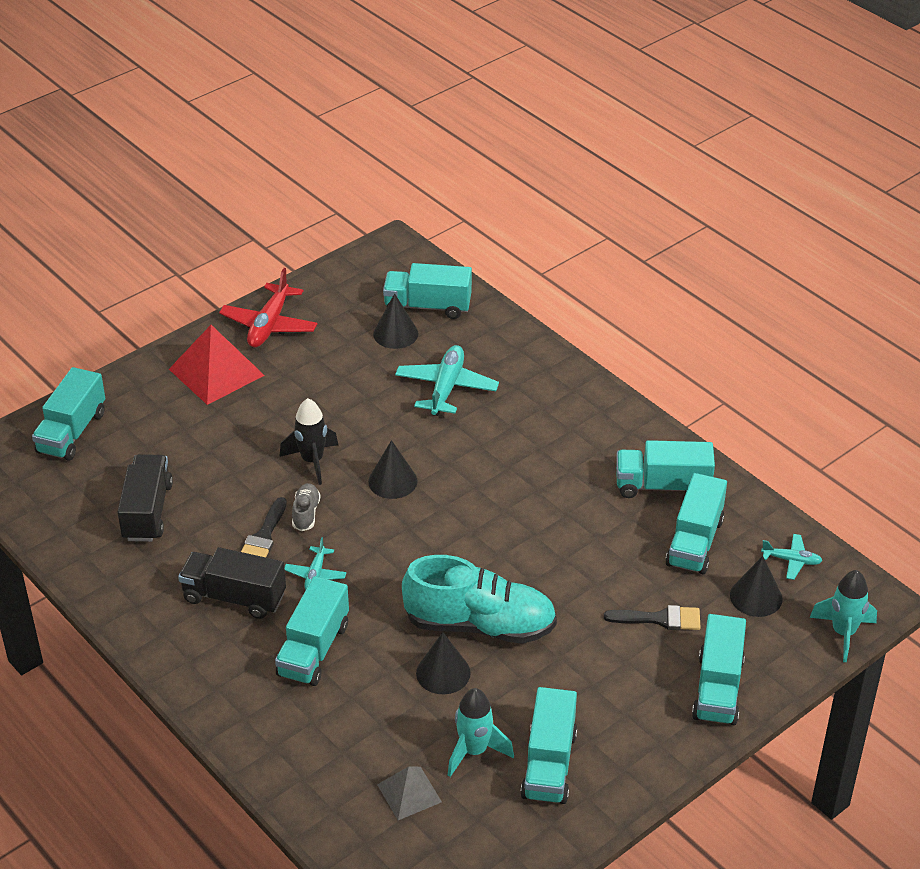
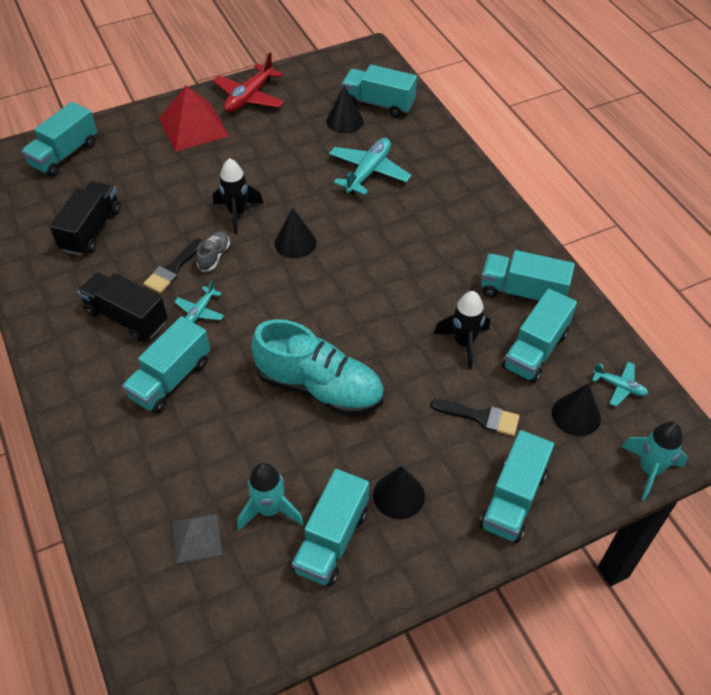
camera: 15 degrees right, 10 degrees up
black cone [416,632,471,694] -> black cone moved to [373,466,425,519]
none -> black rocket [434,291,490,369]

